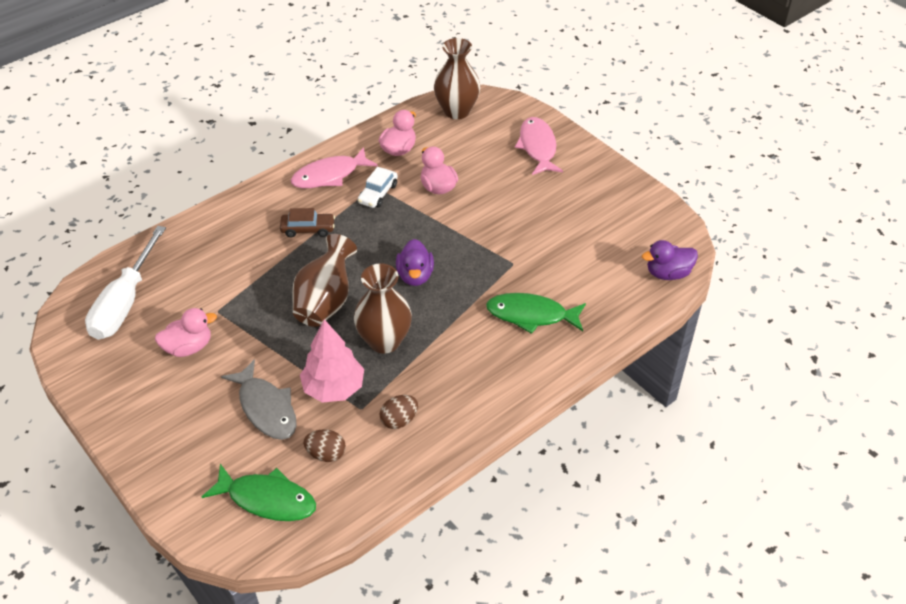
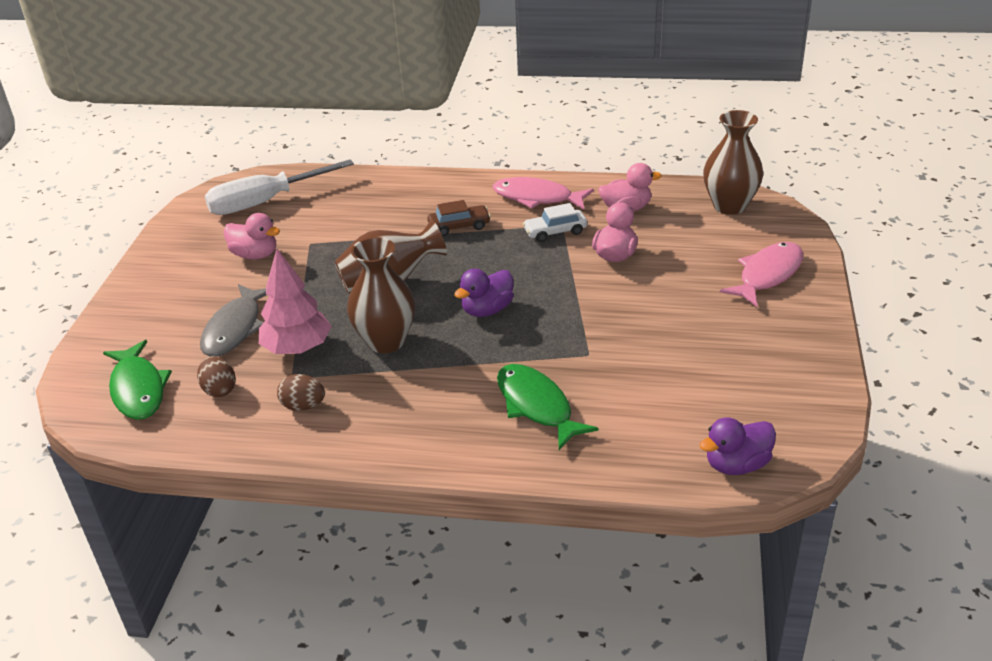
camera: 50 degrees right, 10 degrees down
brown car [280,208,335,237] -> brown car turned 60 degrees counterclockwise [427,200,491,236]
purple duck [642,240,698,280] -> purple duck turned 60 degrees counterclockwise [700,417,776,475]

